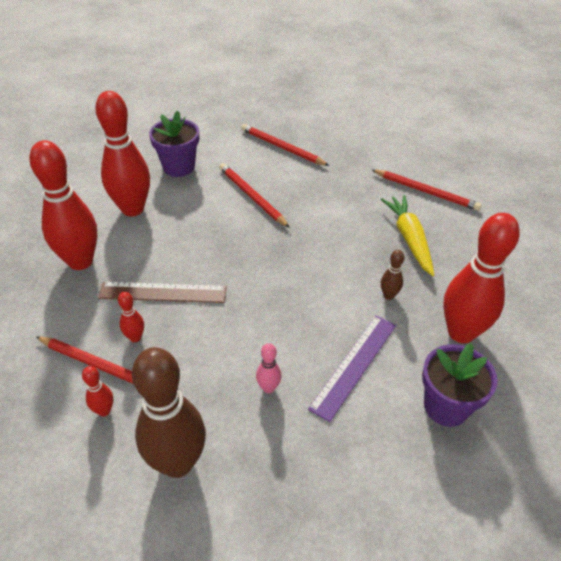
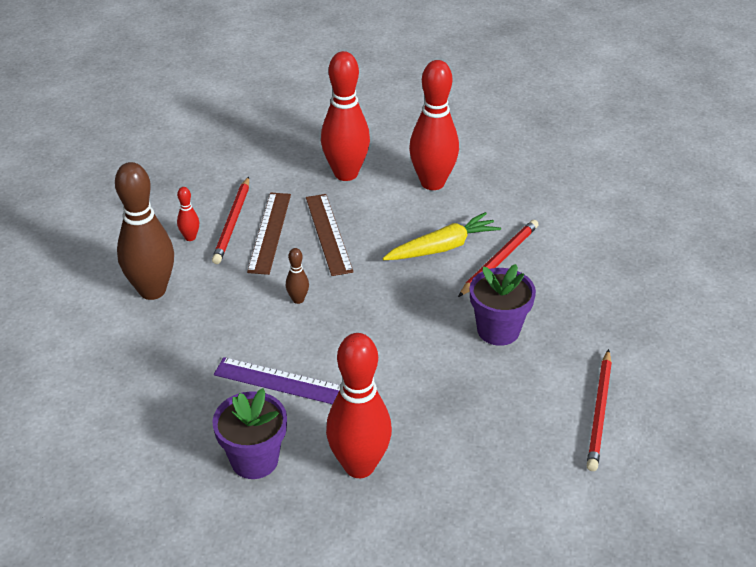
camera: 75 degrees right, 5 degrees down
red bowling pin [118,292,144,342] -> brown ruler [247,193,291,275]
purple flower pot [149,110,199,177] -> purple flower pot moved to [470,264,536,346]
red pencil [241,124,330,166] -> none
pink bowling pin [256,343,281,393] -> none
yellow carrot [381,195,434,276] -> yellow carrot moved to [383,212,501,260]
brown bowling pin [381,250,404,300] -> brown bowling pin moved to [286,248,309,304]

